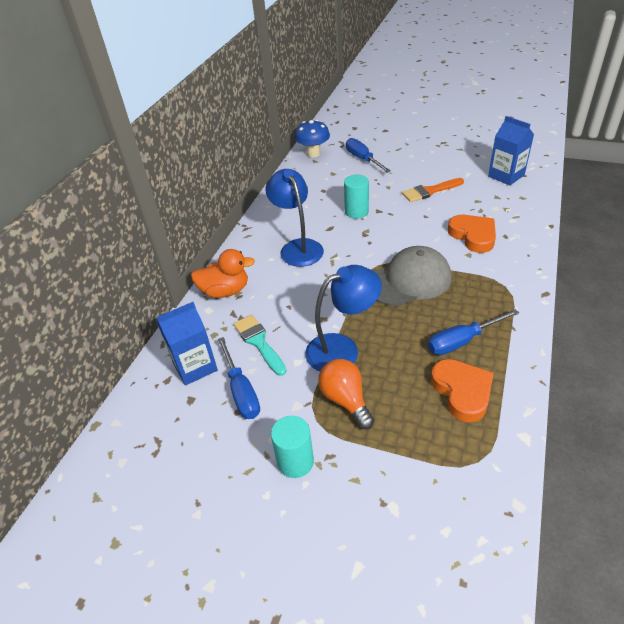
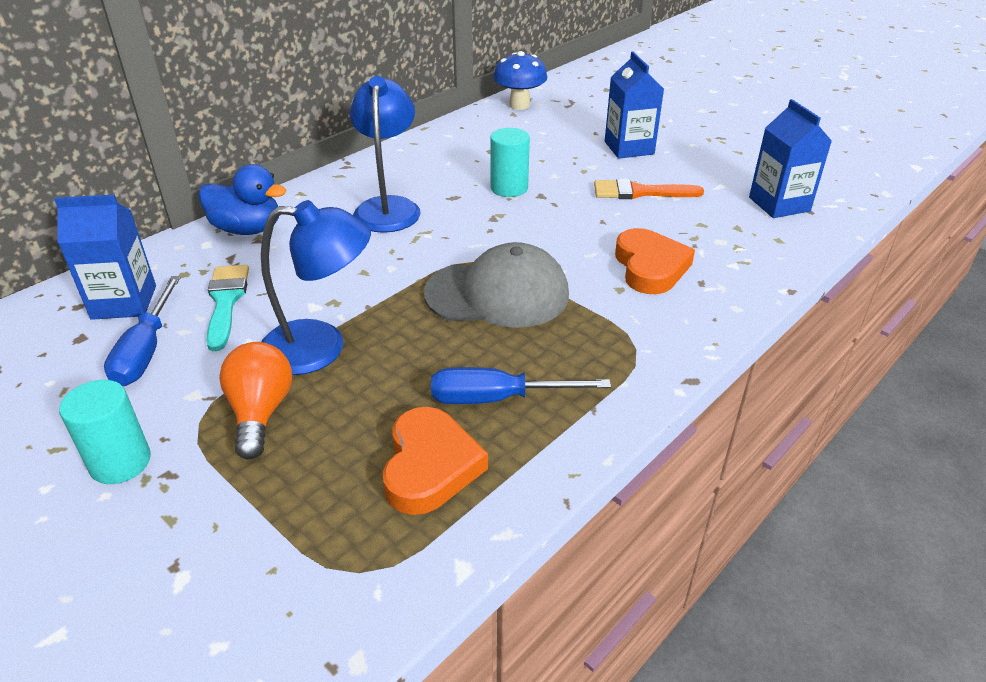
camera: 20 degrees right, 5 degrees down
orange duck [191,249,255,298] -> blue duck [199,164,286,235]
blue screwdriver [346,138,391,173] -> none
none -> blue carton [605,52,664,159]

